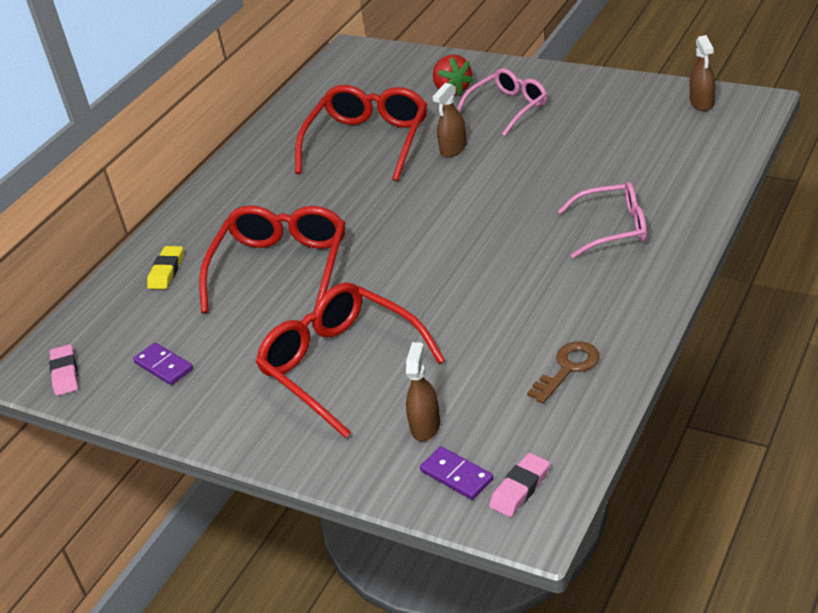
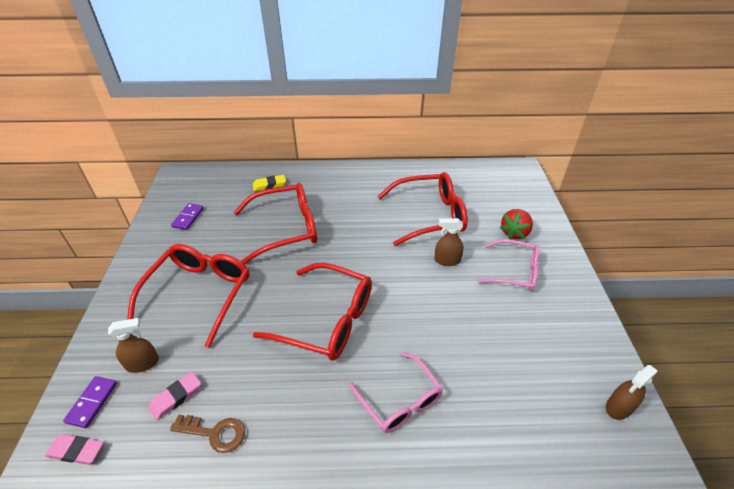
camera: 55 degrees right, 5 degrees up
pink eraser [49,344,78,396] -> pink eraser moved to [148,372,201,420]
none -> red glasses [253,263,372,361]

